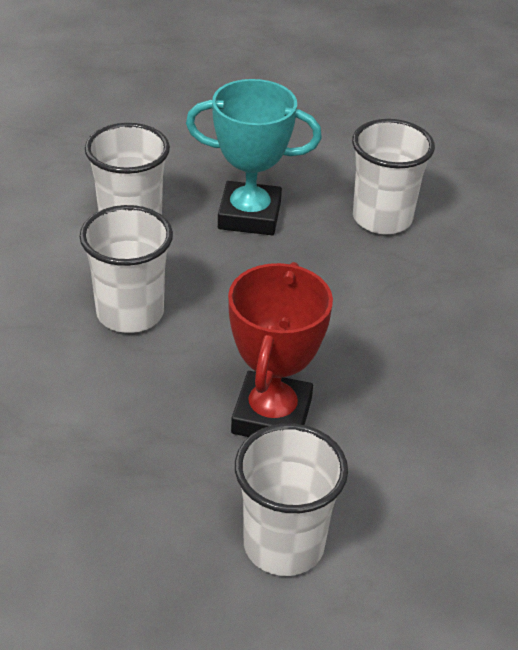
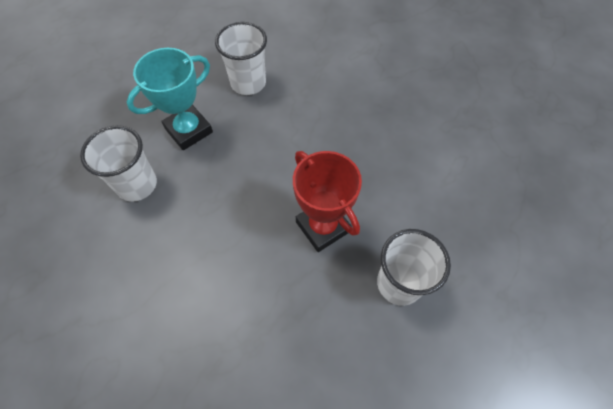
camera: 45 degrees left, 20 degrees up
white cup [80,205,173,333] -> none

